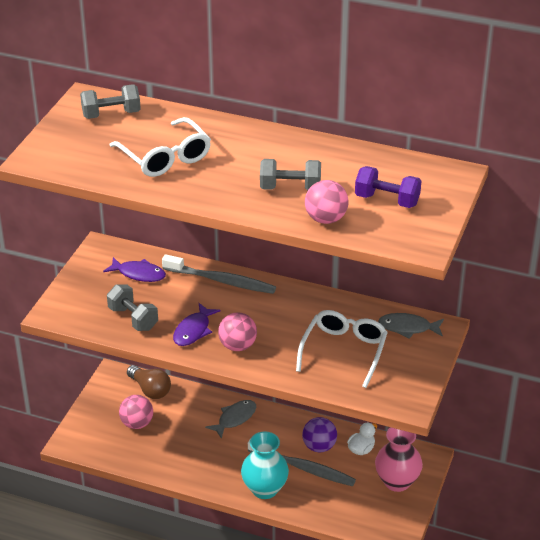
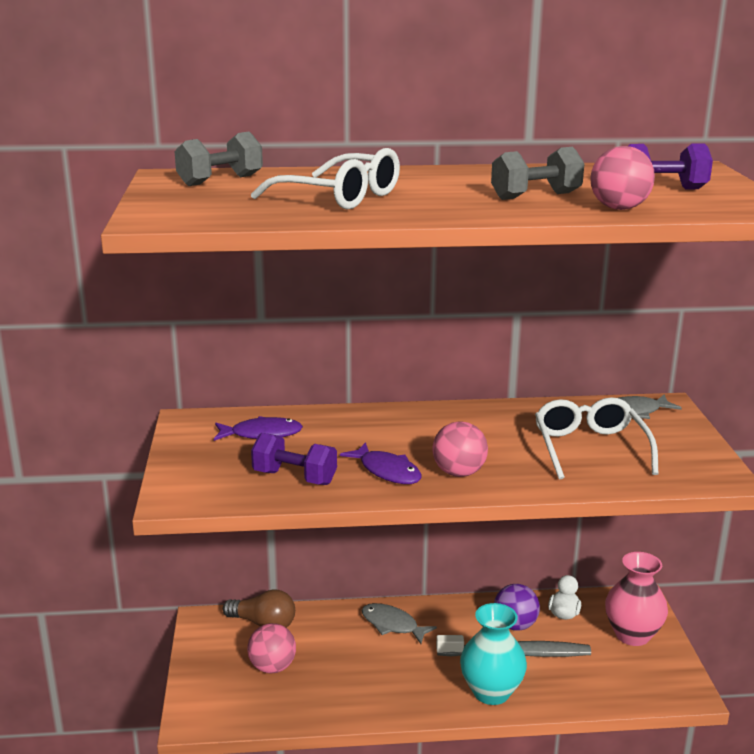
camera: 25 degrees left, 15 degrees down
grey dumbbell [107,284,158,331] -> purple dumbbell [251,433,337,485]
grey toothbrush [162,254,276,294] -> none
purple fish [173,303,221,346] -> purple fish turned 45 degrees counterclockwise [340,442,421,484]
grey fish [205,400,256,439] -> grey fish turned 75 degrees counterclockwise [362,603,437,644]

